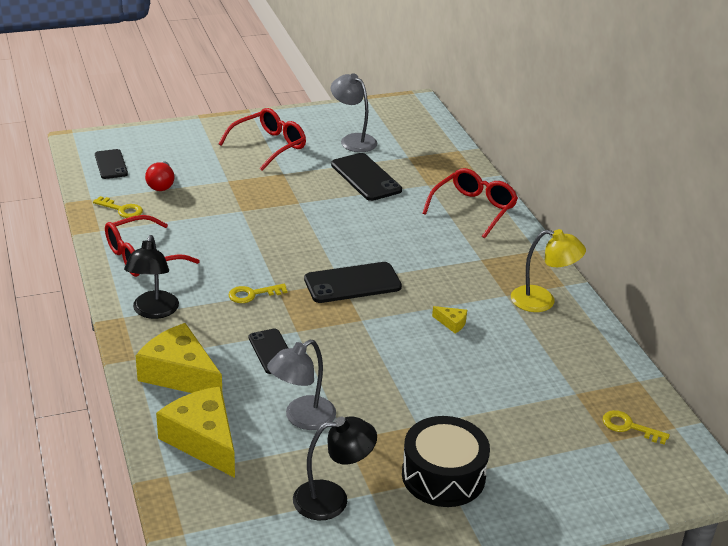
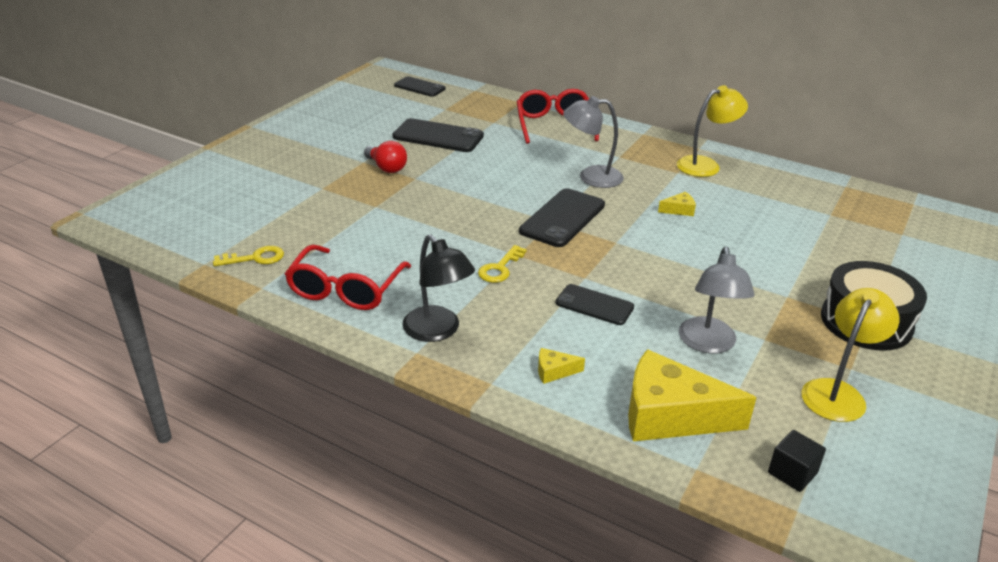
camera: 40 degrees left, 0 degrees up
black phone [95,149,128,179] -> black phone moved to [394,76,446,97]
yellow cheese [136,323,222,393] -> yellow cheese [538,348,585,384], size x0.41
red light bulb [145,161,175,191] -> red light bulb moved to [364,141,407,173]
red glasses [218,108,306,171] -> none
black lamp [293,416,377,520] -> yellow lamp [801,288,900,422]
grey lamp [331,73,377,152] -> grey lamp moved to [563,96,624,188]
yellow key [603,410,670,445] -> none
none -> black cube [768,430,826,492]

